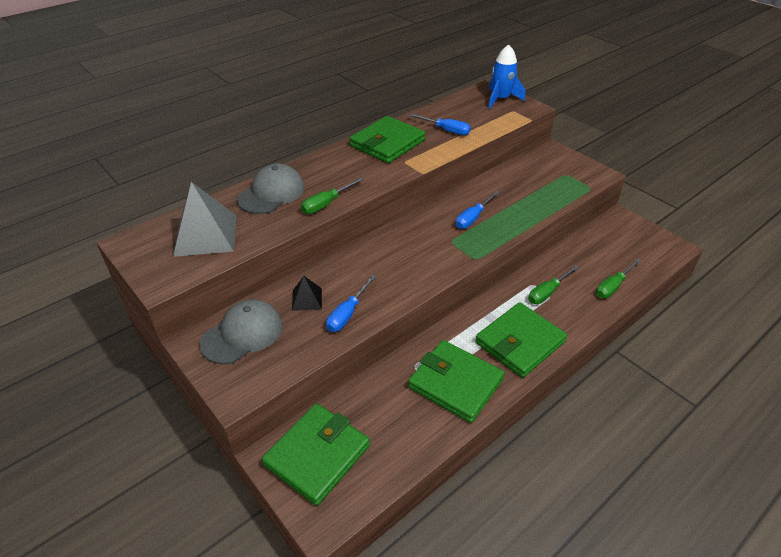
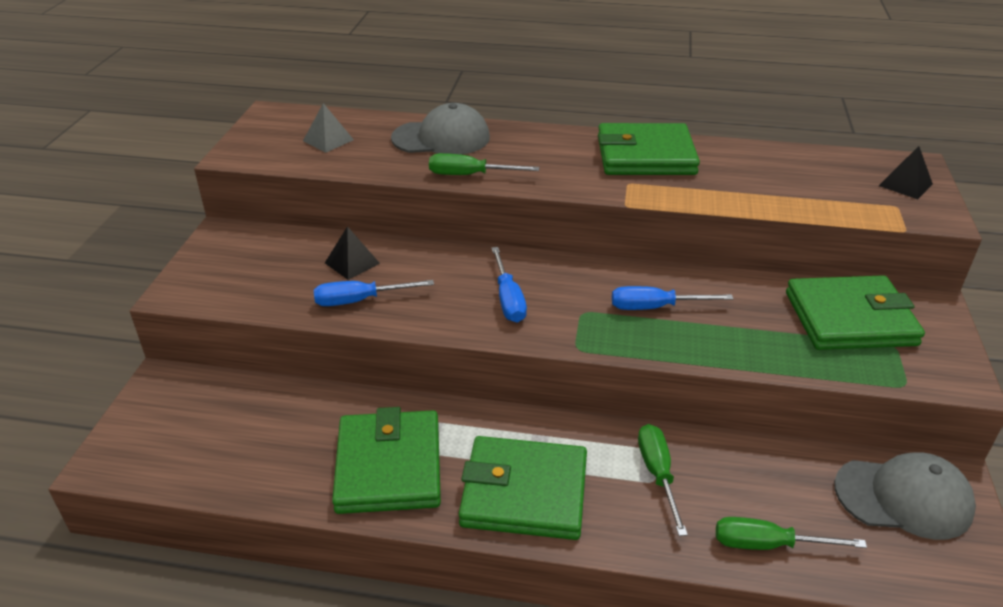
camera: 50 degrees right, 5 degrees down
grey pyramid [173,182,237,257] -> grey pyramid [303,103,354,153], size x0.51
grey cap [199,299,282,364] -> grey cap moved to [834,452,976,540]
green wallet [262,403,370,506] -> green wallet moved to [786,275,925,350]
blue screwdriver [409,114,471,135] -> blue screwdriver moved to [491,247,527,323]
blue rocket [488,44,525,109] -> black pyramid [879,146,933,199]
green screwdriver [528,265,579,304] -> green screwdriver turned 75 degrees clockwise [638,424,688,536]

